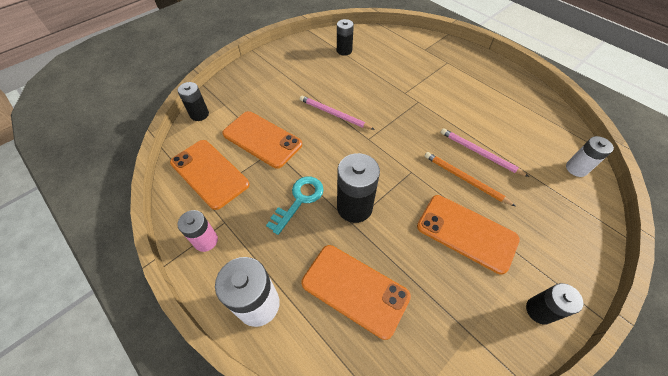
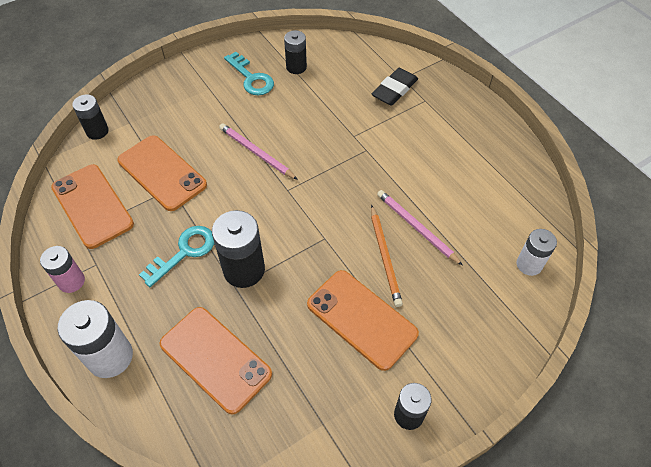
camera: 10 degrees right, 0 degrees up
orange pencil [424,152,515,206] -> orange pencil turned 150 degrees counterclockwise [371,205,403,307]
none -> turquoise key [224,52,274,96]
none -> black eraser [372,68,418,106]

